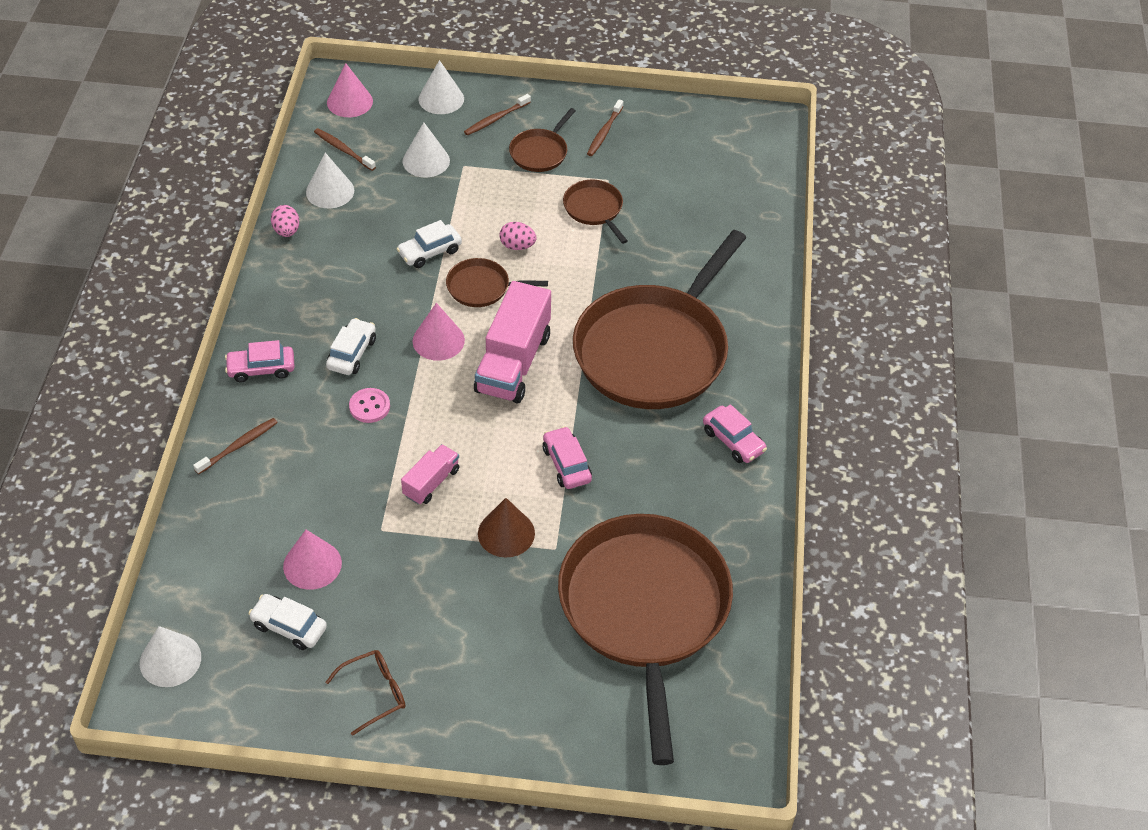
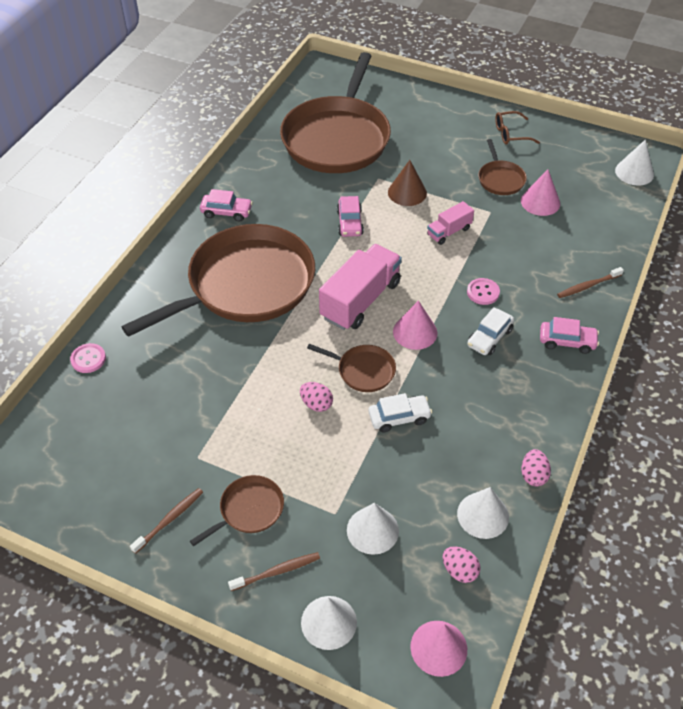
camera: 160 degrees left, 0 degrees up
white car [248,594,327,650] -> none
brown toothbrush [314,128,376,171] -> pink egg [443,546,481,583]
brown pan [563,180,628,244] -> brown pan moved to [478,139,527,195]
pink car [703,405,767,463] -> pink car turned 120 degrees clockwise [200,189,253,222]
none -> pink button [70,343,106,373]

